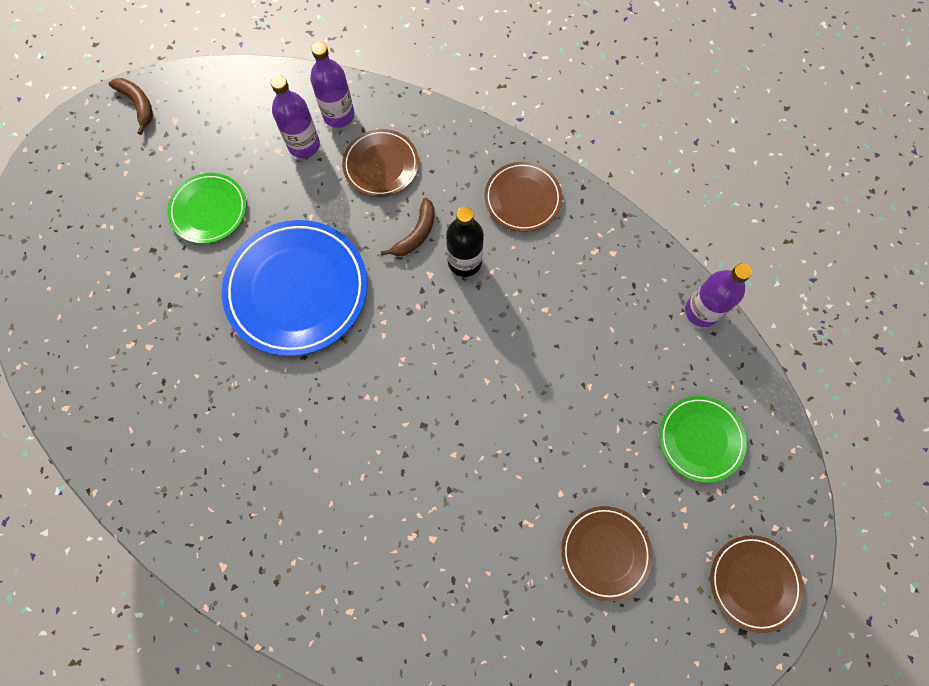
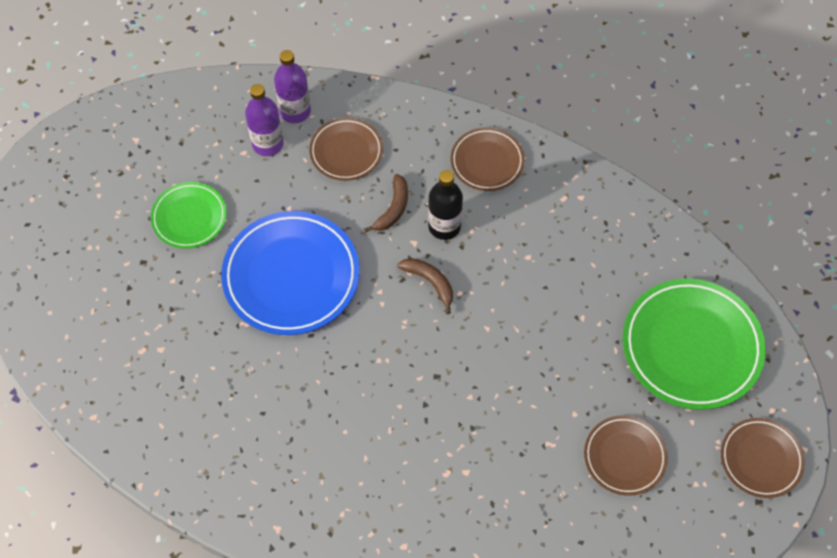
camera: 10 degrees left, 10 degrees down
brown banana [108,78,153,135] -> brown banana moved to [397,258,453,314]
green plate [659,396,747,483] -> green plate [622,279,766,410], size x1.78
purple bottle [685,263,752,327] -> none

